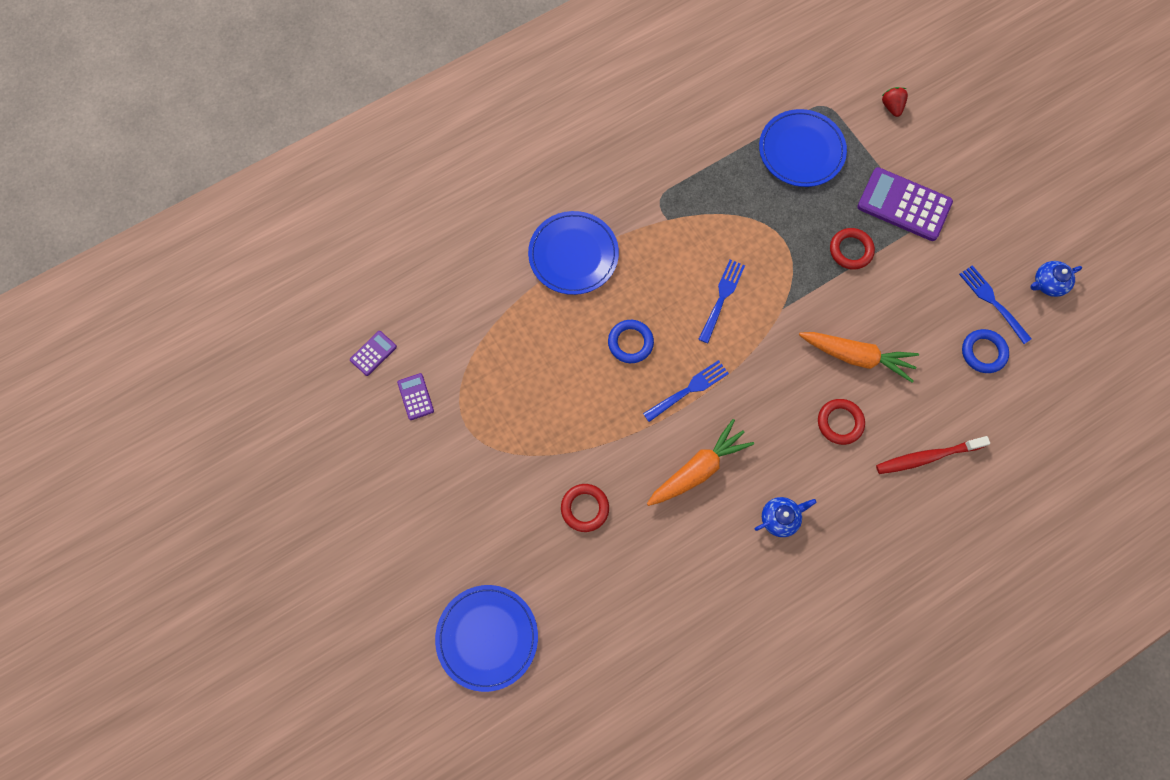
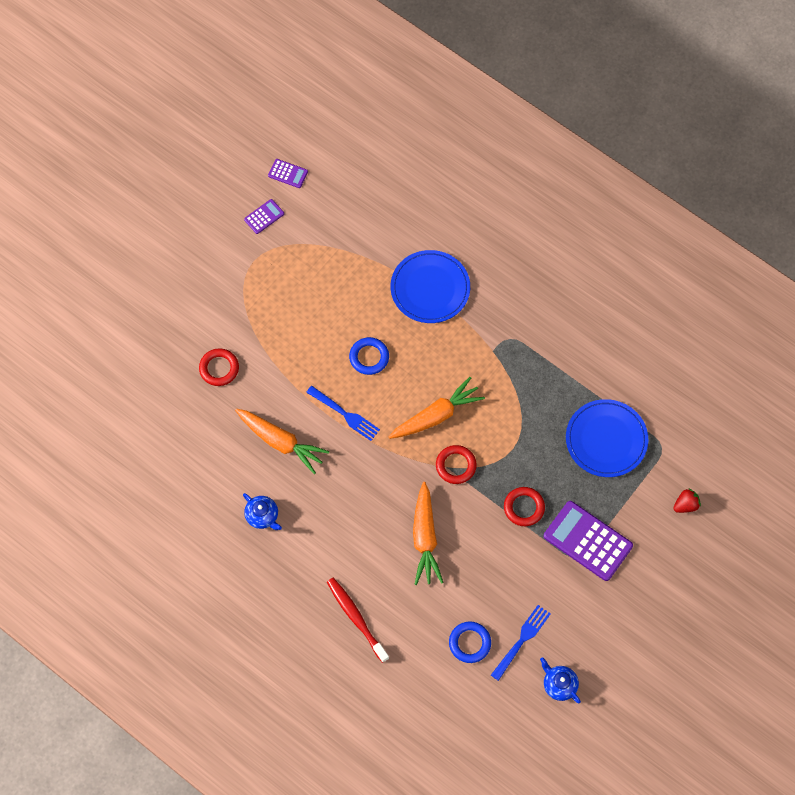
camera: 70 degrees right, 5 degrees down
blue plate [435,585,538,692] -> none
blue fork [699,260,745,343] -> orange carrot [389,377,485,439]
red ring [818,399,865,445] -> red ring moved to [436,445,477,484]
purple calculator [857,167,953,241] -> purple calculator turned 60 degrees counterclockwise [544,501,633,581]

